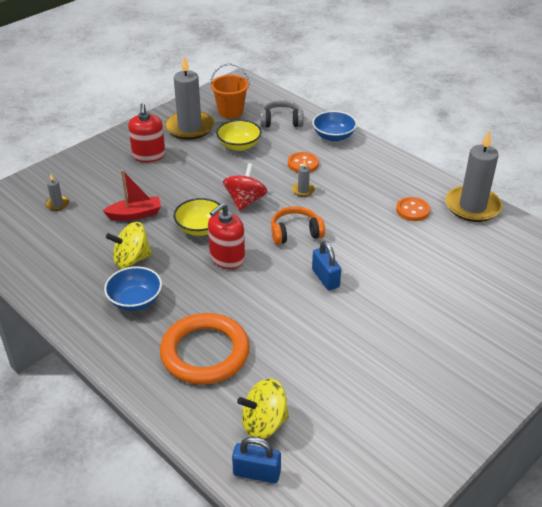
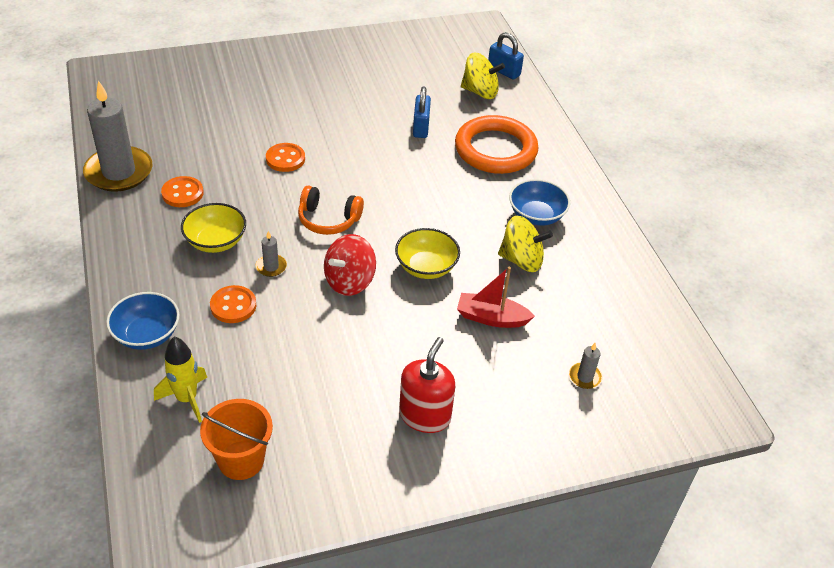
camera: 155 degrees left, 5 degrees up
grey candle [165,55,214,140] -> none
red soap dispenser [208,203,245,269] -> none
yellow bowl [216,120,262,151] -> yellow bowl moved to [181,203,246,253]
grey headphones [260,100,304,128] -> yellow rocket [154,336,207,423]
blue padlock [312,241,341,290] -> blue padlock moved to [413,86,431,138]
none -> orange button [266,143,305,172]

